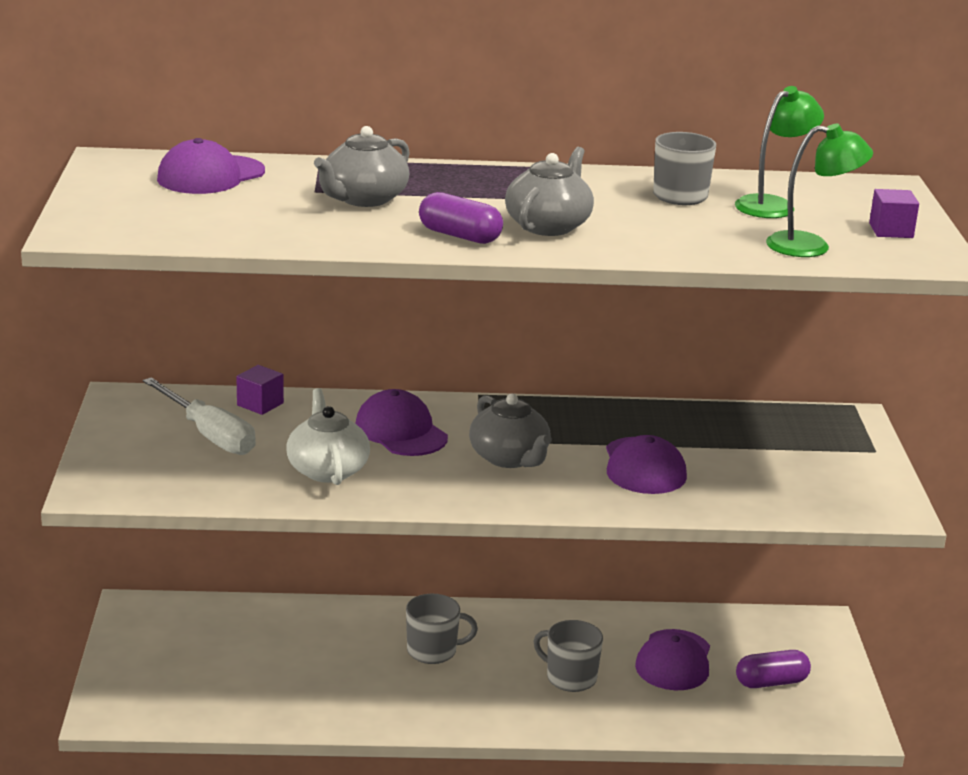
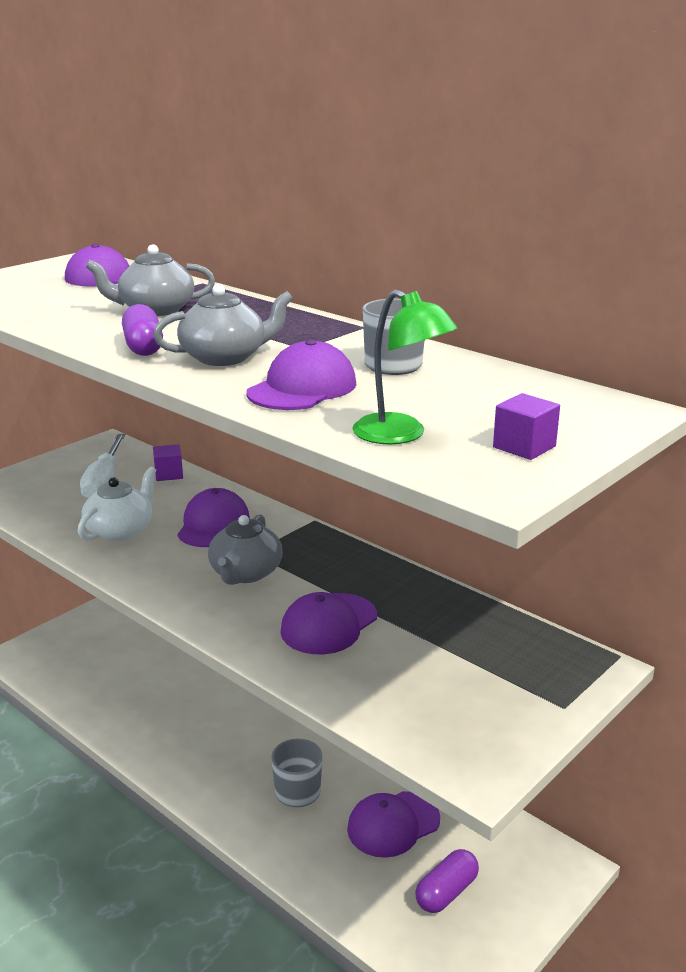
camera: 45 degrees right, 0 degrees up
grey mug [406,594,478,664] -> none
green lamp [735,86,824,218] -> none
purple capsule [736,650,811,688] -> purple capsule turned 75 degrees counterclockwise [415,849,479,913]
none -> purple cap [246,339,357,410]

